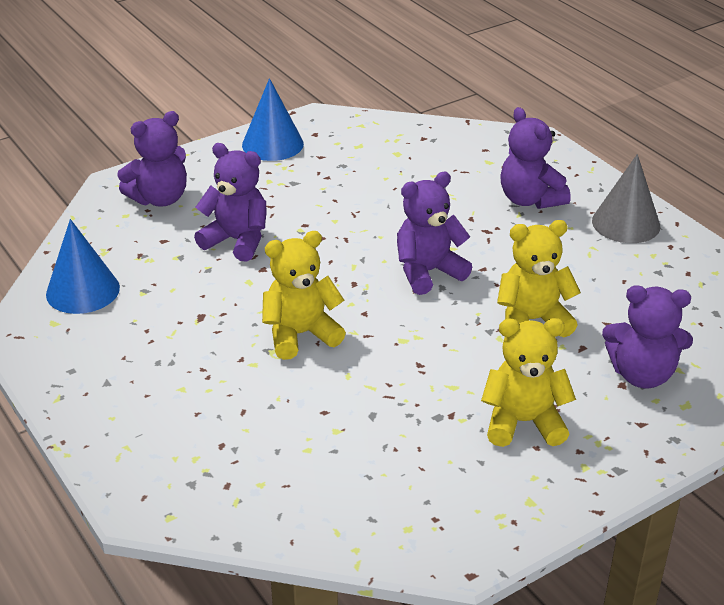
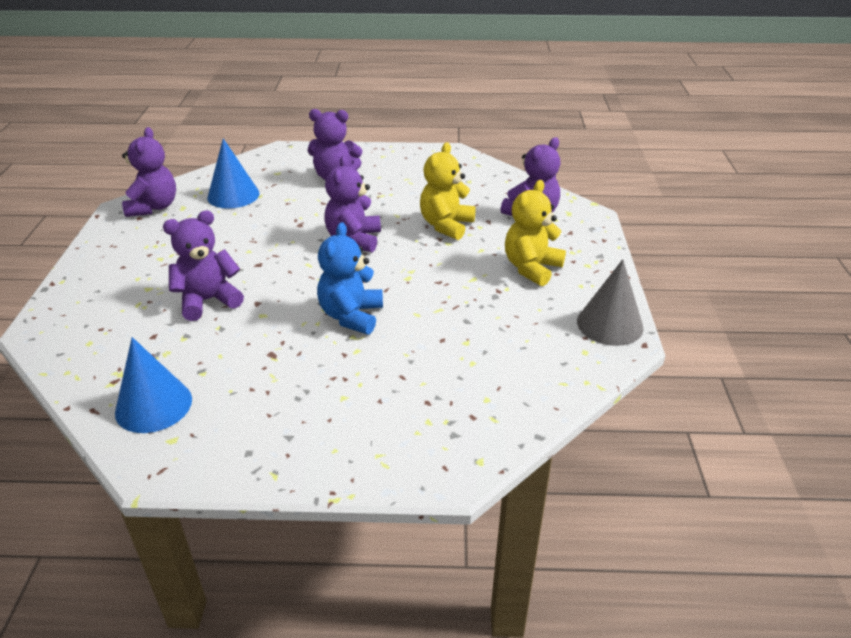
camera: 55 degrees left, 0 degrees up
purple teddy bear [117,111,187,207] -> purple teddy bear moved to [122,127,176,217]
blue cone [242,78,304,161] -> blue cone moved to [207,138,259,209]
yellow teddy bear [262,231,346,360] -> blue teddy bear [317,222,383,334]
grey cone [592,154,660,243] -> grey cone moved to [577,259,644,346]

